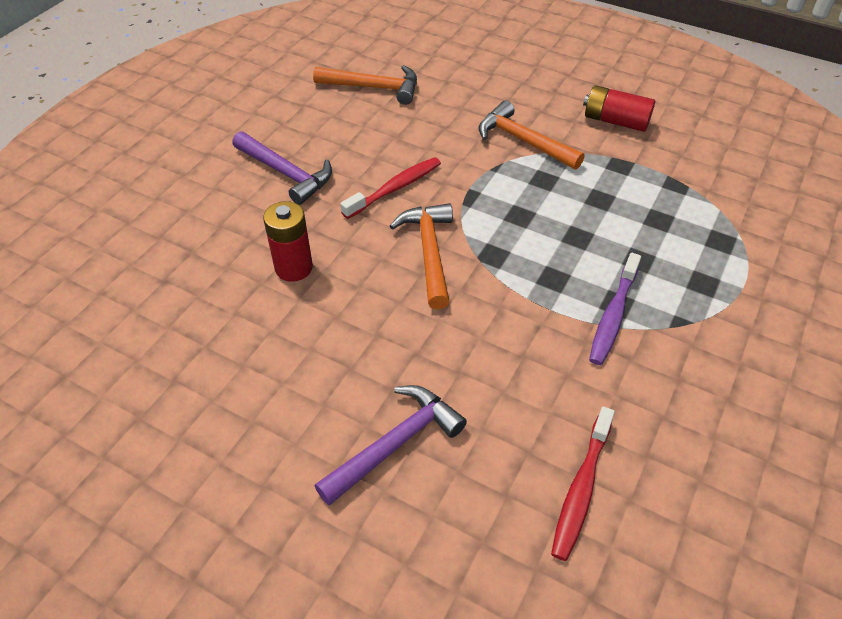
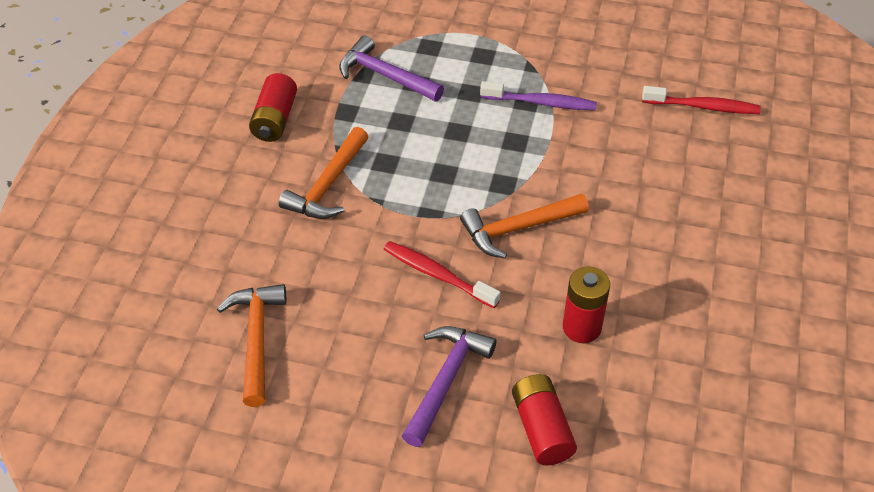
camera: 105 degrees left, 0 degrees up
purple hammer [315,385,467,506] -> purple hammer moved to [339,35,444,102]
none -> red battery [512,374,577,465]

